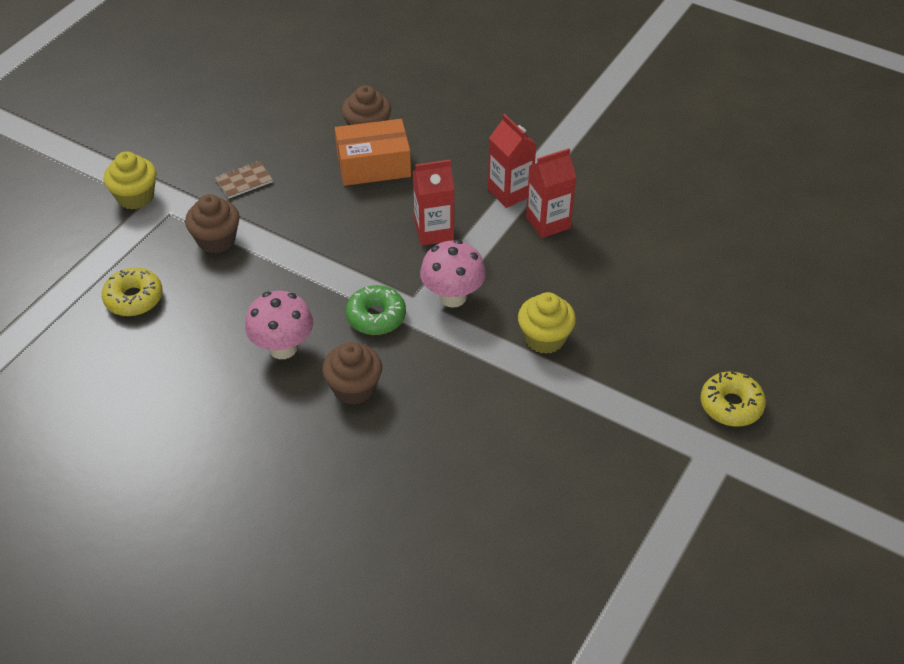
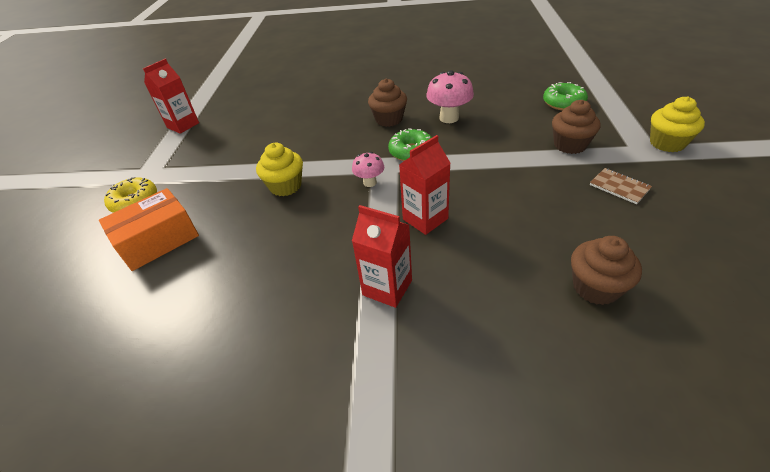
camera: 155 degrees right, 5 degrees down
yellow donut [102,267,163,316] -> green donut [543,82,588,111]
brown notebook [215,161,273,199] -> brown notebook turned 75 degrees counterclockwise [590,168,652,204]
orange box [335,119,411,186] -> orange box moved to [99,188,199,271]
pink mushroom [420,239,486,308] -> pink mushroom [352,152,384,187], size x0.60
red carton [526,148,576,238] -> red carton moved to [143,59,199,134]

